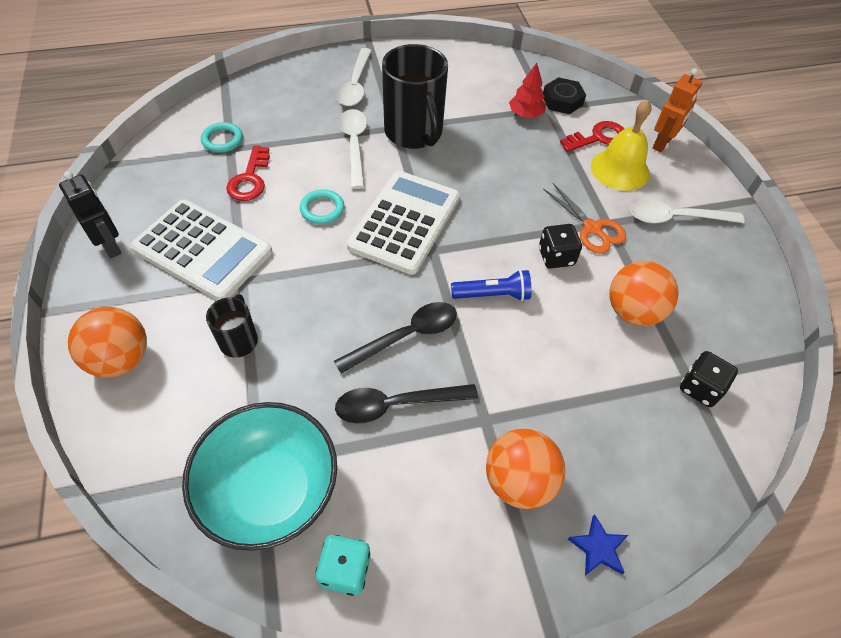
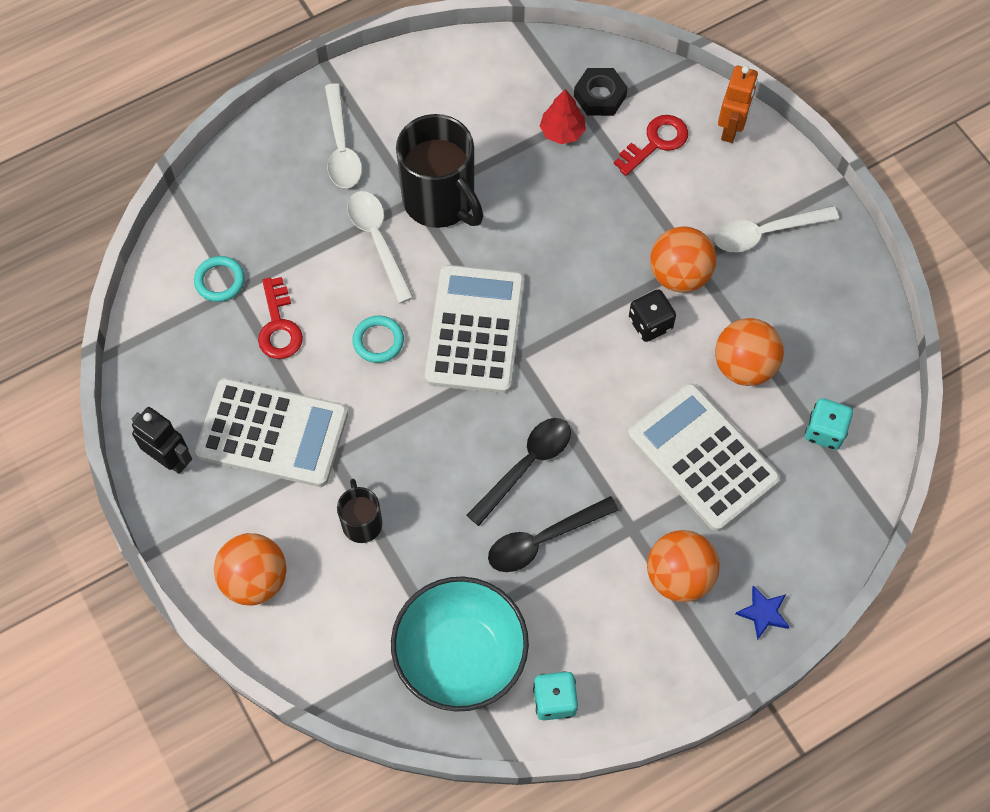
camera: 15 degrees left, 10 degrees up
blue flashlight [451,270,531,301] -> none
orange scissors [543,183,626,254] -> orange ball [650,227,716,293]
yellow bell [591,100,651,191] -> none
black dice [680,351,738,407] -> turquoise dice [805,398,853,450]
none -> white calculator [628,383,780,531]

